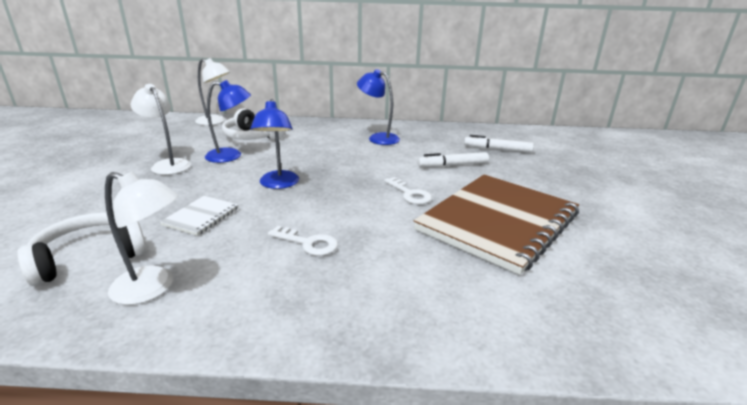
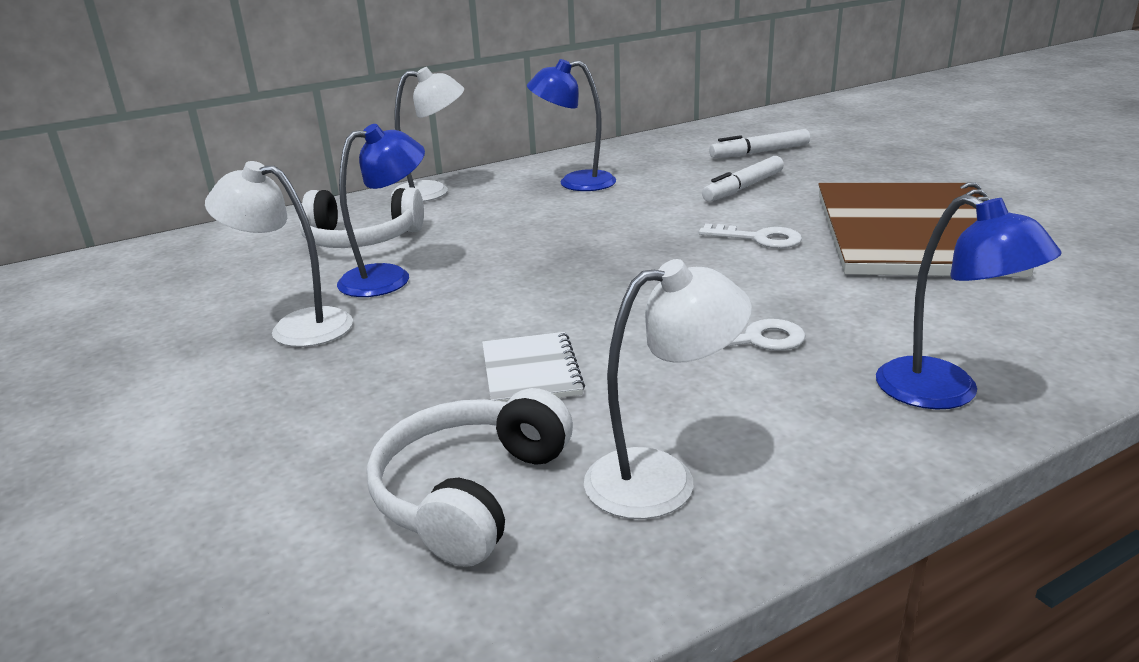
camera: 30 degrees left, 0 degrees up
white lamp [195,58,230,125] -> white lamp moved to [391,67,464,202]
blue lamp [251,99,299,189] -> blue lamp moved to [876,194,1062,410]

